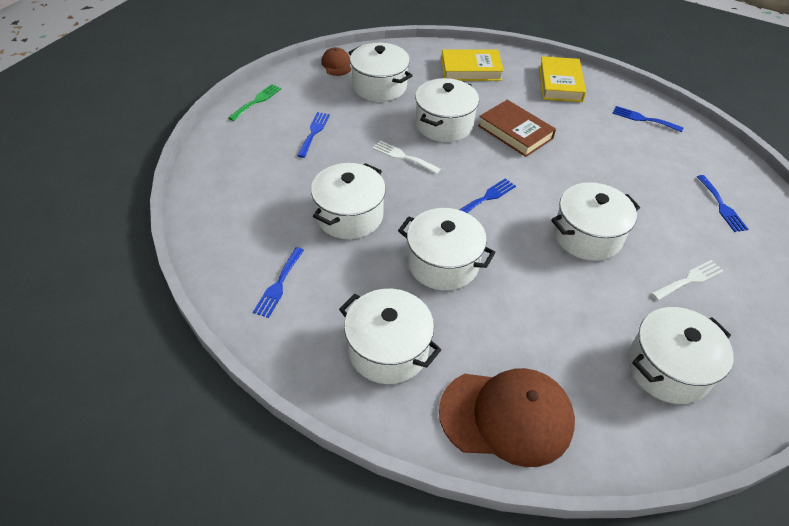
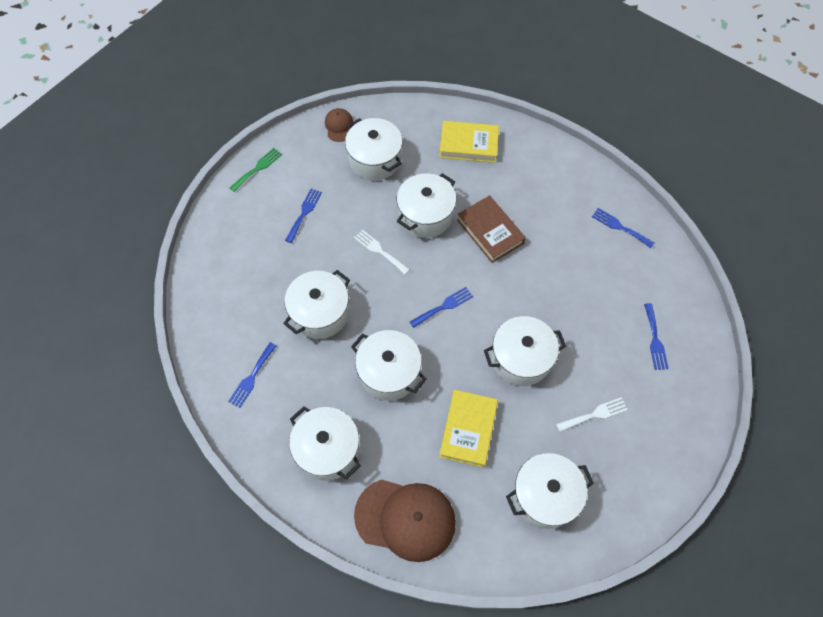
camera: 10 degrees right, 15 degrees up
yellow book [539,56,586,102] -> yellow book moved to [439,390,498,468]

